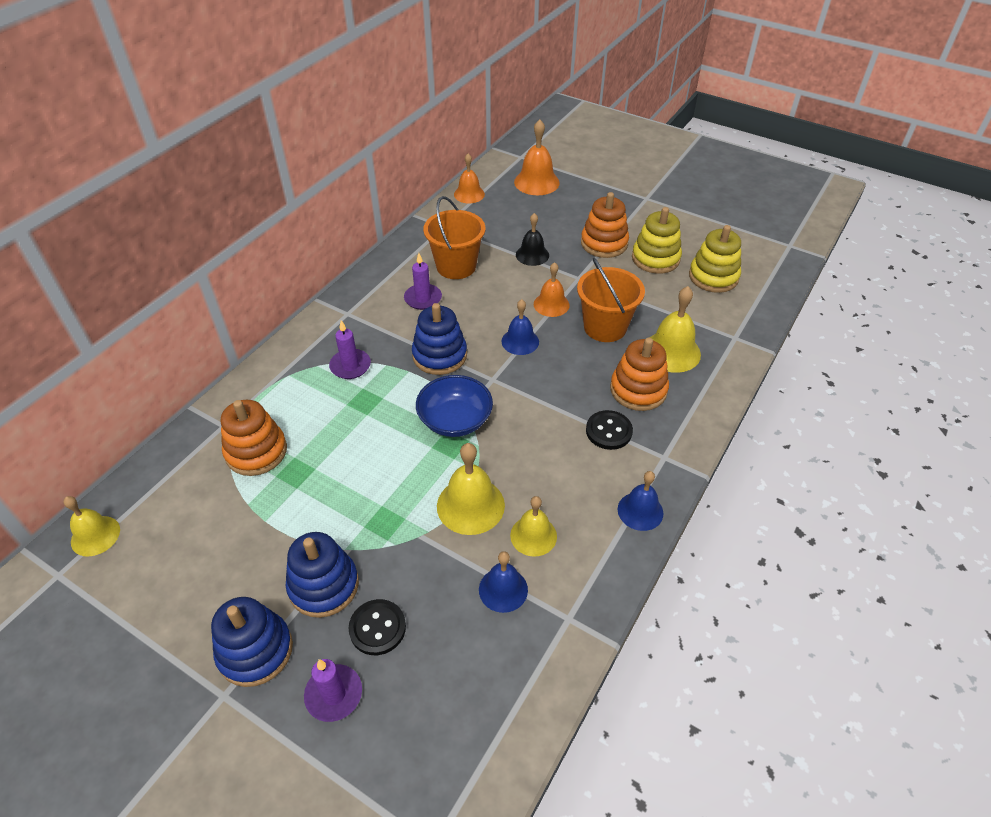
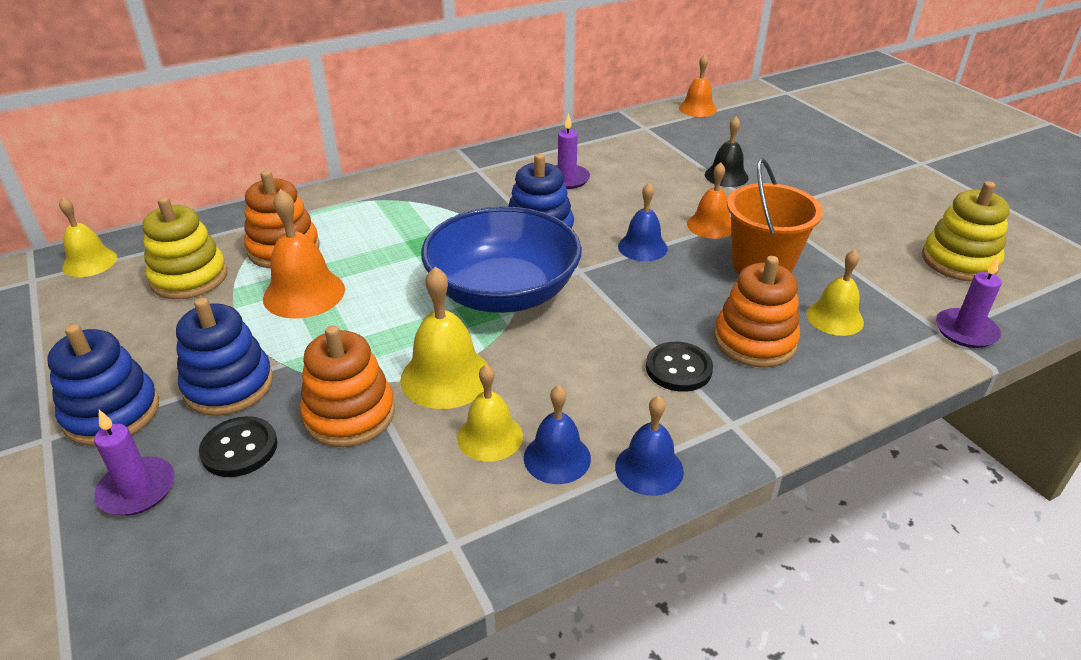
camera: 30 degrees right, 10 degrees down
purple candle [329,320,371,379] -> purple candle moved to [936,256,1002,348]
blue bowl [416,375,493,437] -> blue bowl [421,206,582,313], size x1.58
orange bucket [423,196,485,279] -> none
blue bell [479,551,528,613] -> blue bell moved to [524,385,591,484]
orange bell [514,119,560,195] -> orange bell moved to [263,189,345,319]
orange stacking toy [581,192,629,258] -> orange stacking toy moved to [300,325,395,447]
yellow stacking toy [632,207,682,274] -> yellow stacking toy moved to [142,197,227,299]
yellow bell [649,286,701,373] -> yellow bell [806,250,864,336], size x0.67

